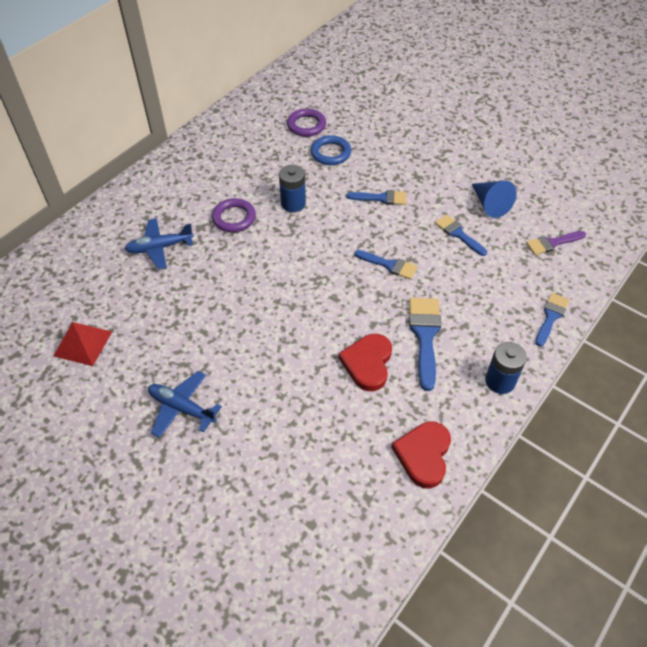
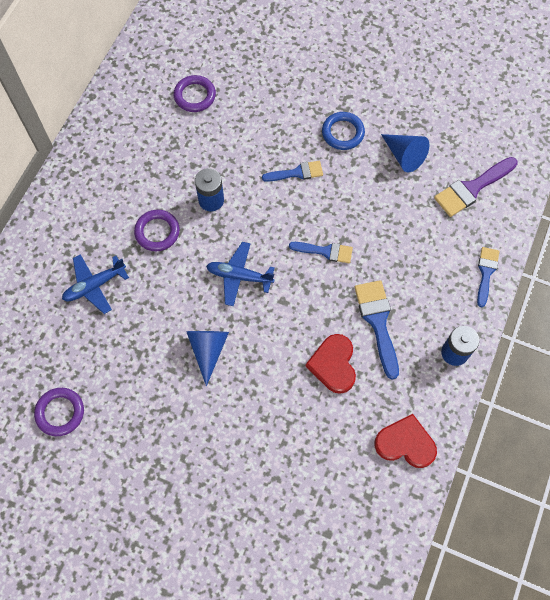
camera: 15 degrees left, 15 degrees up
red pyramid [54,322,112,366] -> purple ring [34,388,84,436]
blue plane [148,371,222,438] -> blue plane moved to [206,242,275,306]
blue ring [311,135,351,165] -> blue ring moved to [322,112,365,150]
red heart [392,421,451,489] -> red heart turned 105 degrees clockwise [374,414,437,468]
blue brush [435,215,487,256] -> none
purple brush [526,231,586,255] -> purple brush [434,157,518,217], size x1.56
none -> blue cone [186,331,229,386]

